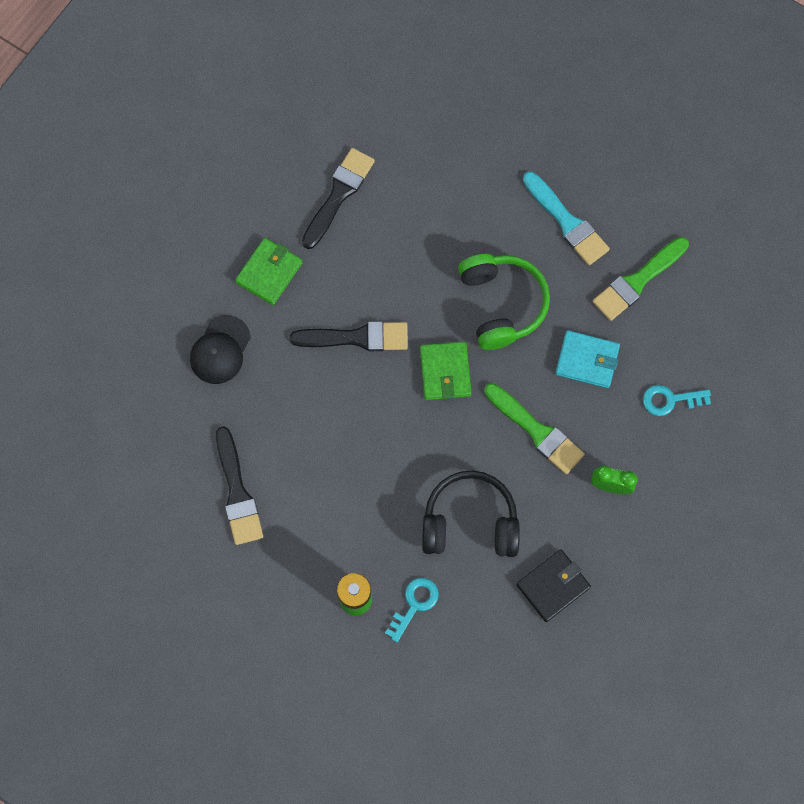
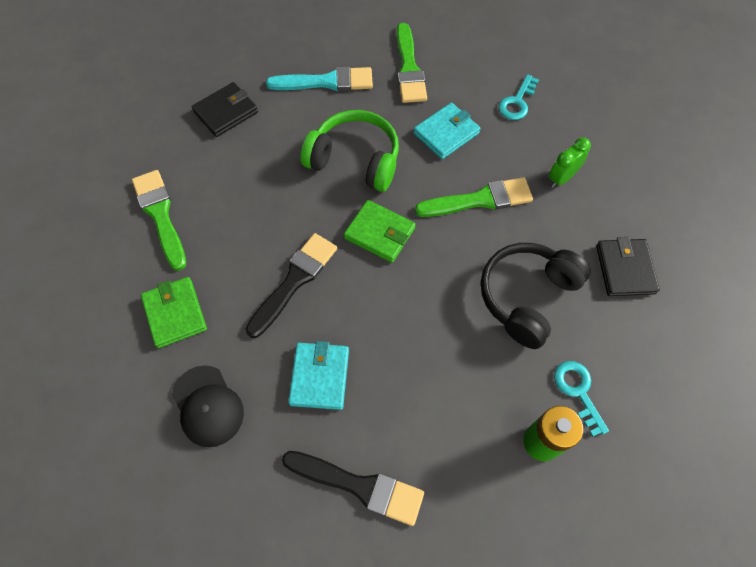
camera: 55 degrees left, 10 degrees down
black brush [302,148,375,249] -> green brush [132,170,186,271]
none -> black wallet [192,82,258,137]
none -> turquoise wallet [288,341,349,410]

